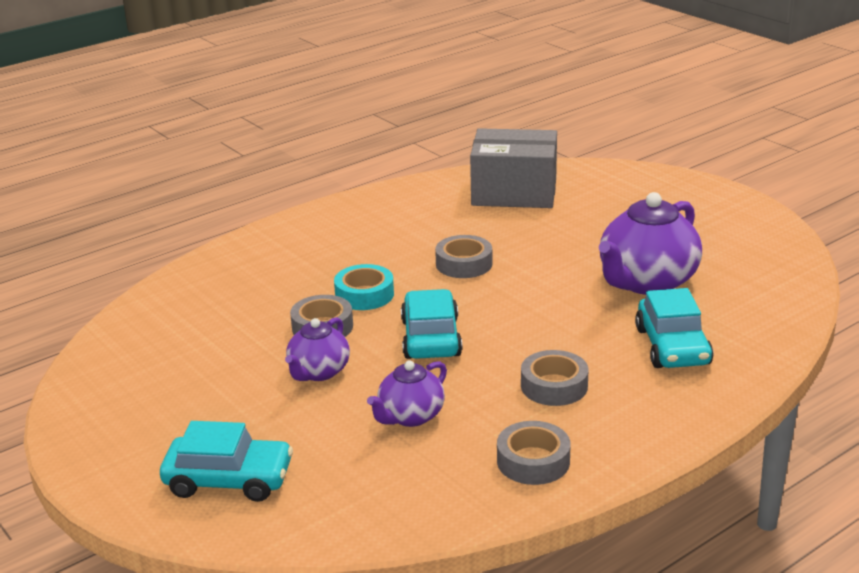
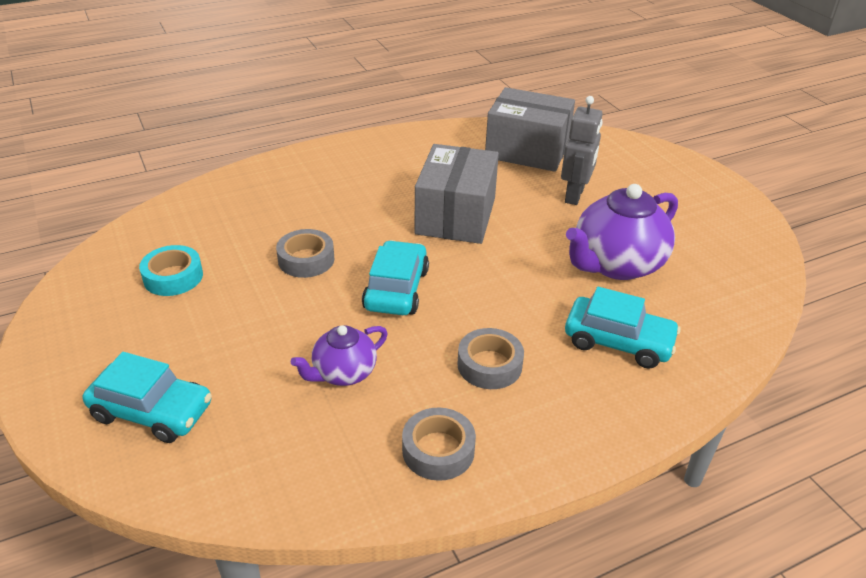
camera: 10 degrees right, 10 degrees up
purple teapot [285,317,350,381] -> none
turquoise tape [334,264,394,310] -> turquoise tape moved to [139,245,203,296]
grey tape [435,235,492,278] -> grey box [415,144,499,244]
turquoise car [635,288,713,368] -> turquoise car turned 75 degrees counterclockwise [565,287,680,369]
none -> grey robot [561,96,603,205]

